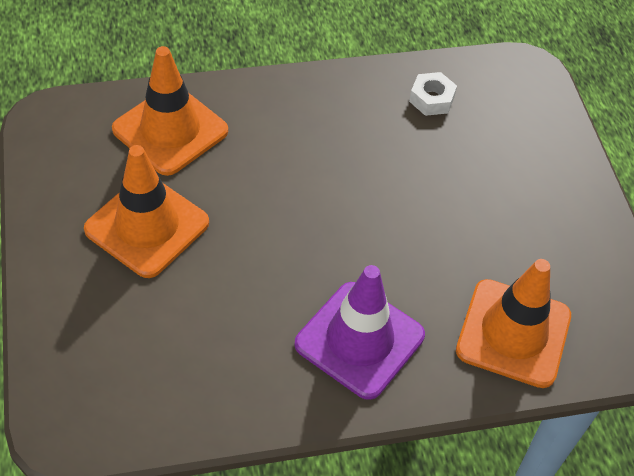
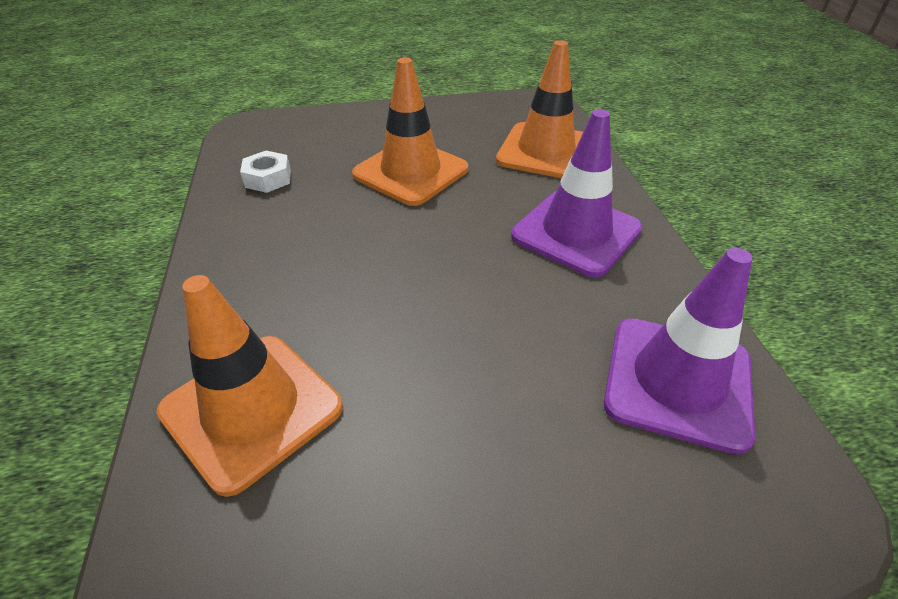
camera: 85 degrees left, 10 degrees down
orange traffic cone [84,145,209,278] -> orange traffic cone moved to [352,58,468,206]
none -> purple traffic cone [604,248,755,454]

